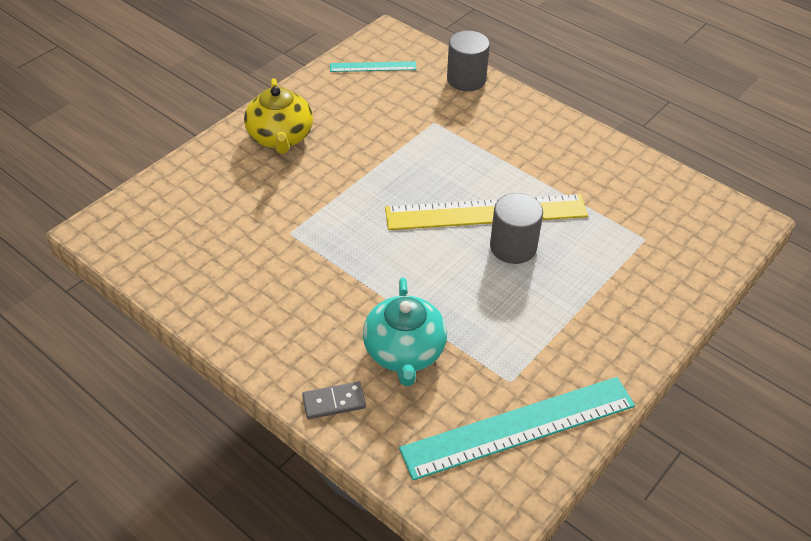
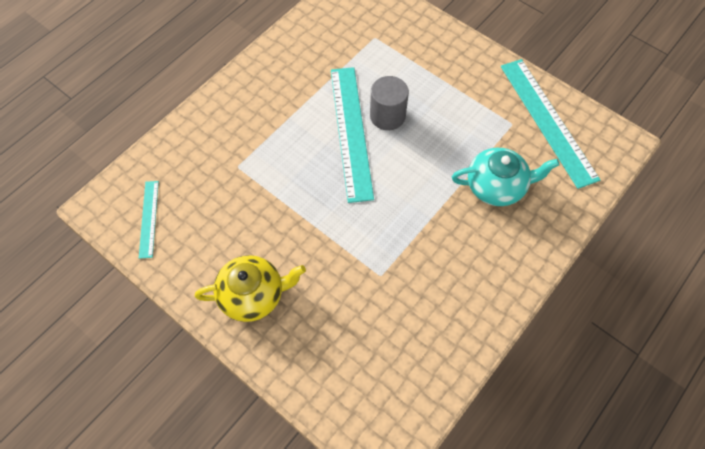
camera: 90 degrees left, 15 degrees up
grey domino [302,382,366,419] -> none
yellow ruler [385,194,588,230] -> turquoise ruler [331,67,374,203]
grey cylinder [447,31,490,91] -> none

